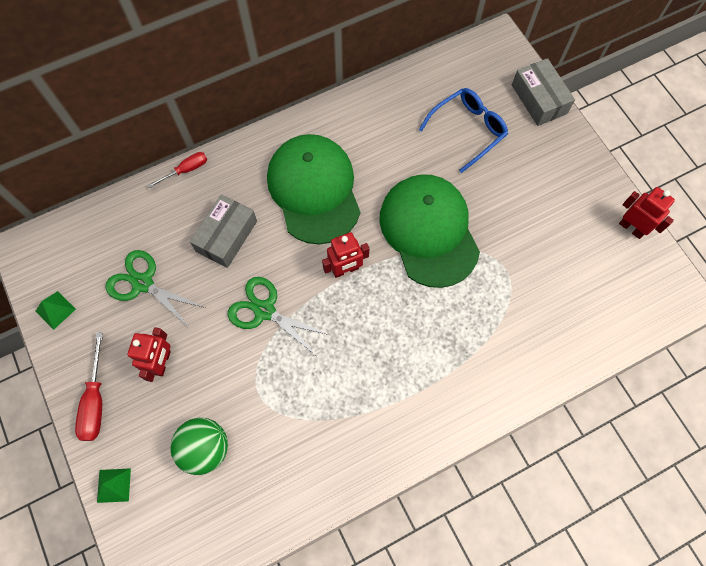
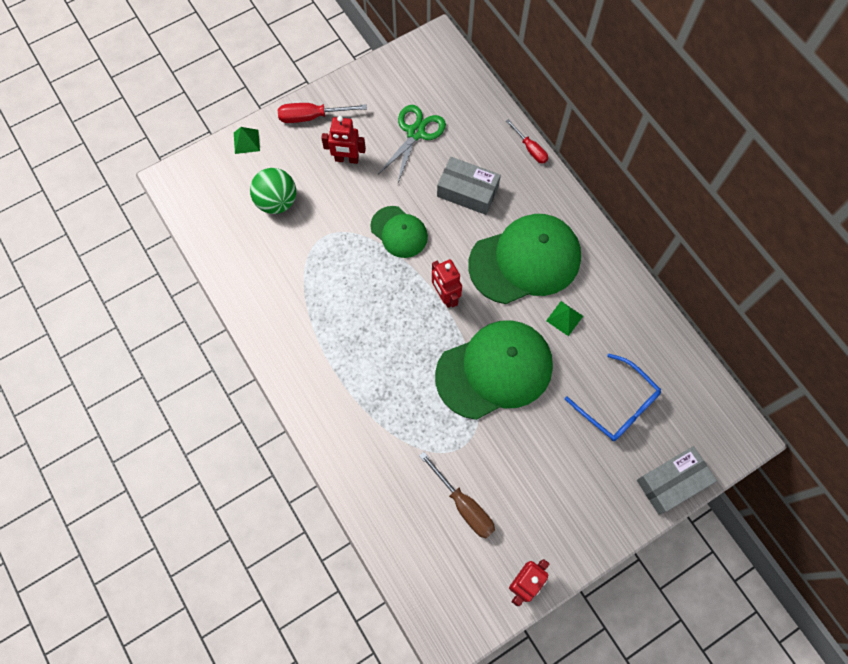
camera: 85 degrees right, 0 degrees up
green pyramid [35,291,76,330] -> green pyramid moved to [546,301,583,336]
green scissors [227,277,329,355] -> green cap [370,206,428,258]
none -> brown screwdriver [419,452,495,538]

